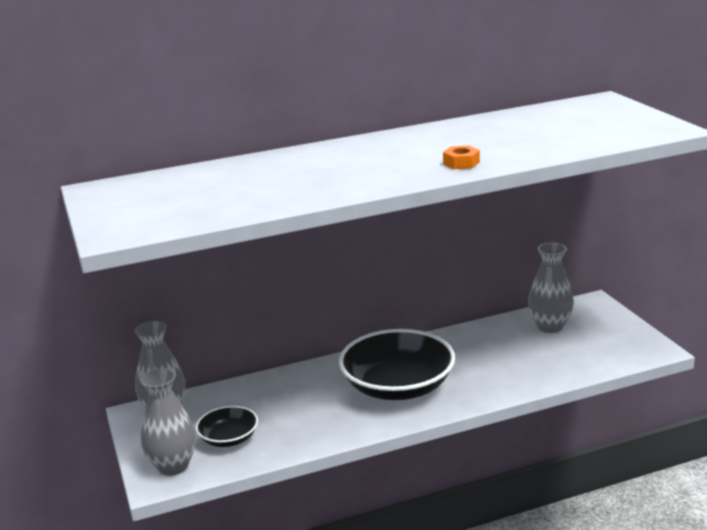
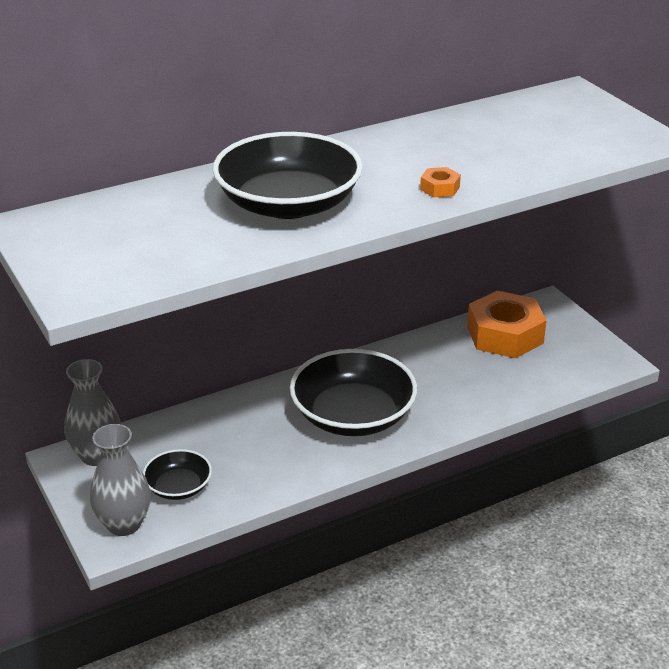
camera: 10 degrees left, 10 degrees up
grey vase [528,243,574,333] -> orange nut [467,291,547,358]
none -> black bowl [213,132,363,219]

